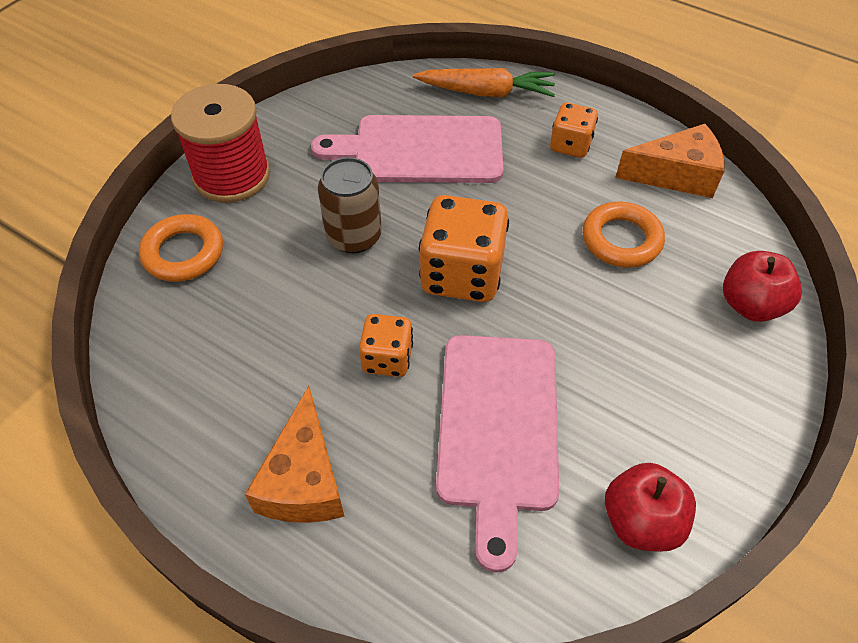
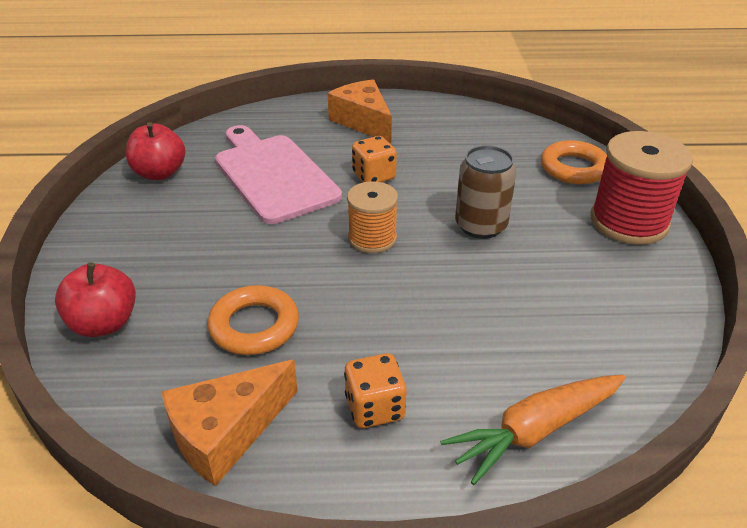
camera: 145 degrees right, 15 degrees down
pink cutting board [311,115,503,183] -> none
orange dice [419,195,509,302] -> orange spool [347,181,398,253]

